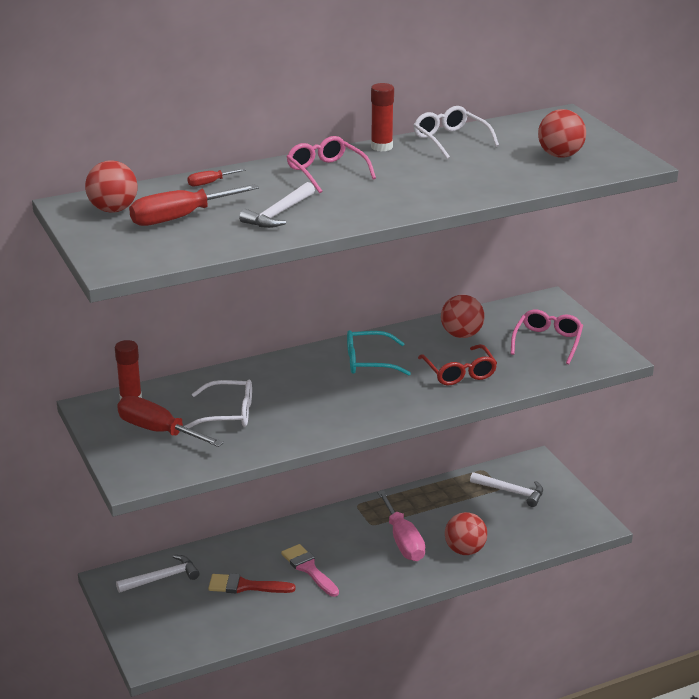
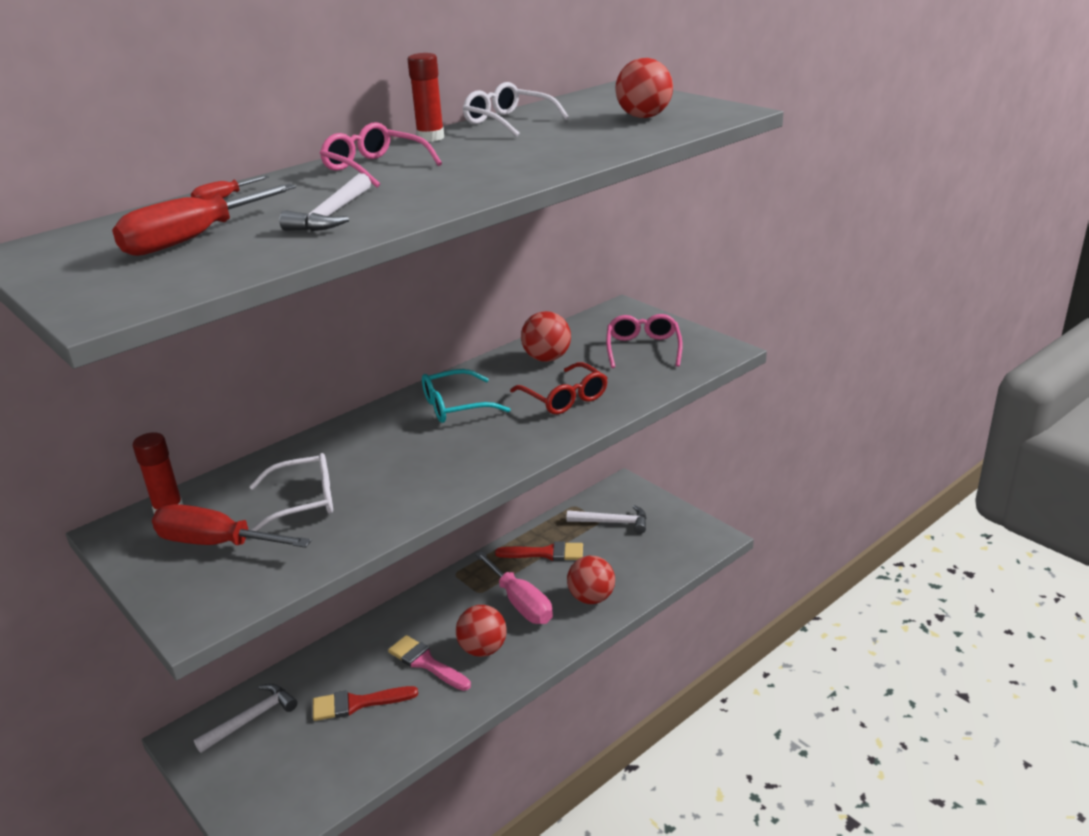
camera: 15 degrees left, 0 degrees up
red ball [85,160,137,213] -> red ball moved to [456,605,507,657]
none -> red brush [495,541,583,561]

